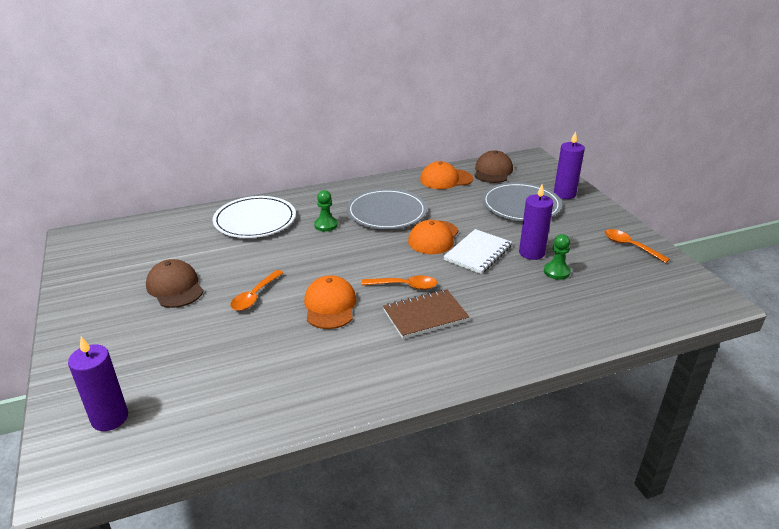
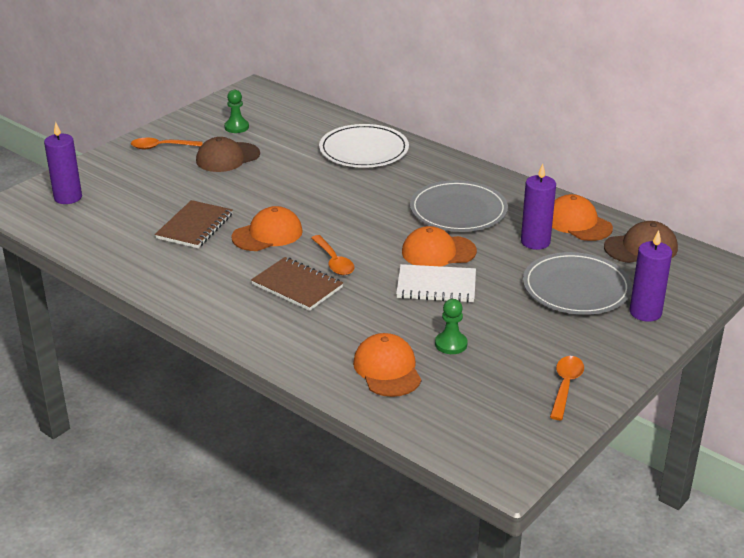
camera: 60 degrees right, 0 degrees up
brown cap [146,259,204,308] -> brown cap turned 150 degrees counterclockwise [196,137,260,172]
orange spoon [230,270,283,311] -> orange spoon moved to [131,138,203,149]
green pawn [314,190,338,232] -> green pawn moved to [224,90,249,133]
purple candle [519,184,553,260] -> purple candle moved to [521,164,556,250]
none -> brown notebook [155,200,233,248]
none -> orange cap [353,333,421,397]

